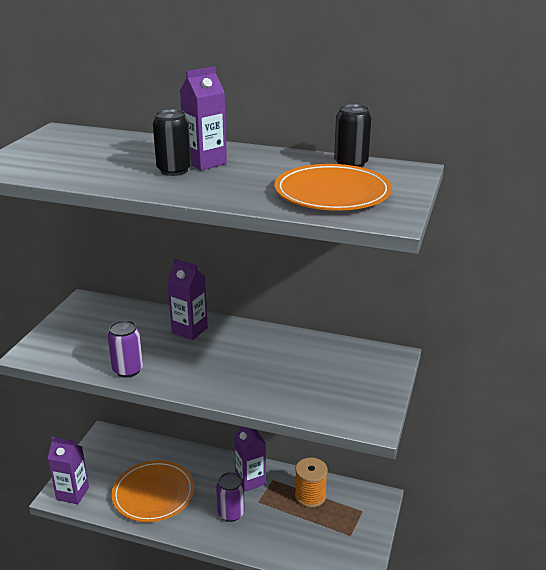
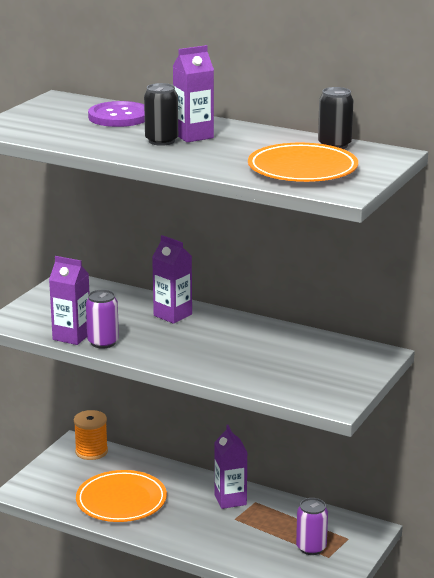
camera: 10 degrees right, 5 degrees down
purple carton [48,437,89,504] -> purple carton moved to [49,256,89,345]
purple can [216,472,245,522] -> purple can moved to [296,498,328,555]
orange spool [295,457,328,508] -> orange spool moved to [74,410,108,460]
none -> purple button [88,101,145,127]

